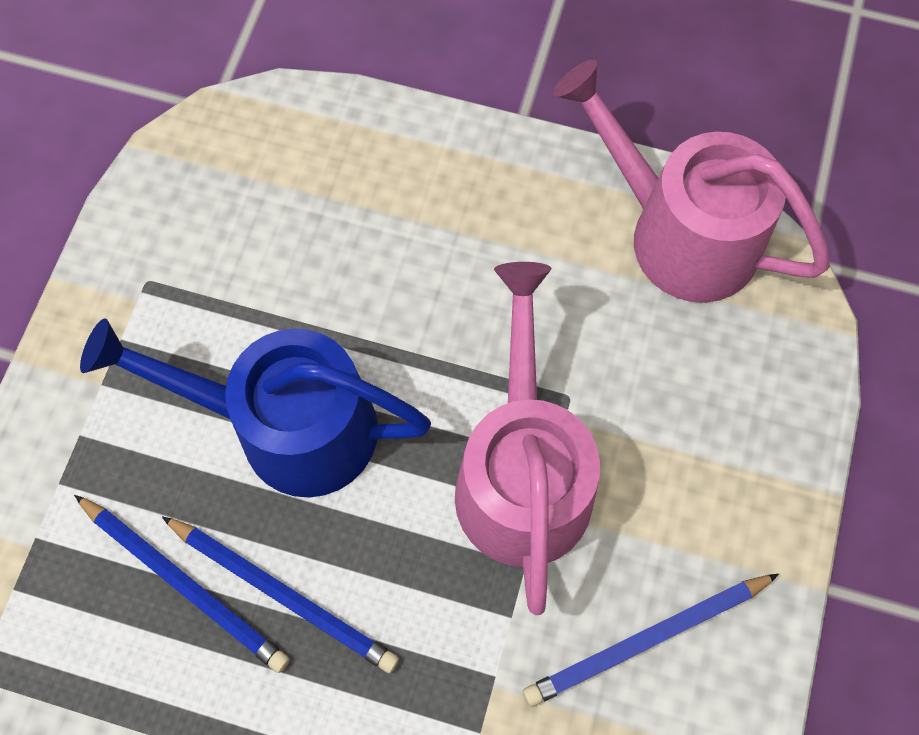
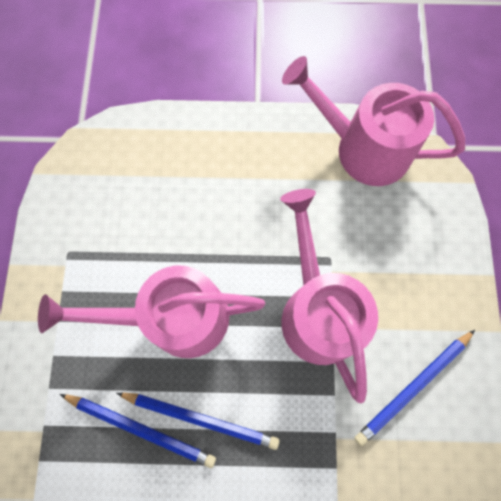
camera: 15 degrees left, 5 degrees up
blue watering can [80,318,431,498] -> pink watering can [38,265,265,358]

